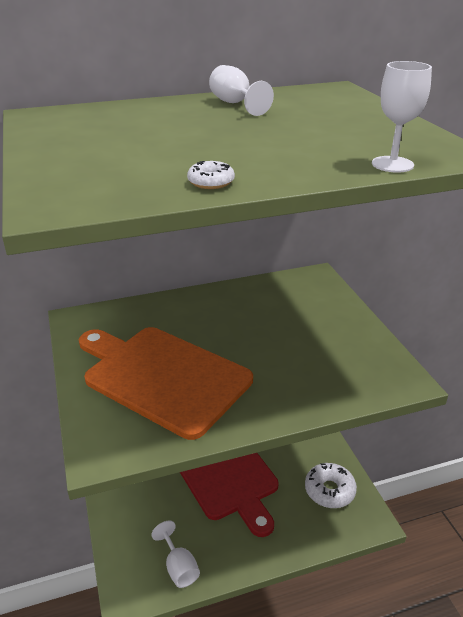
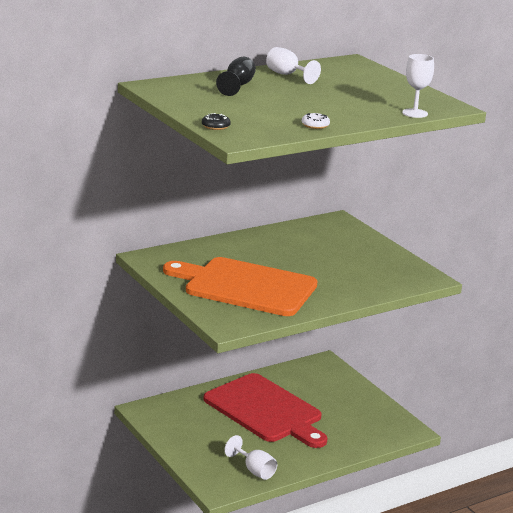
camera: 15 degrees left, 10 degrees down
white donut [305,463,357,508] -> none
none -> black donut [202,113,231,130]
none -> black goblet [216,57,256,96]

